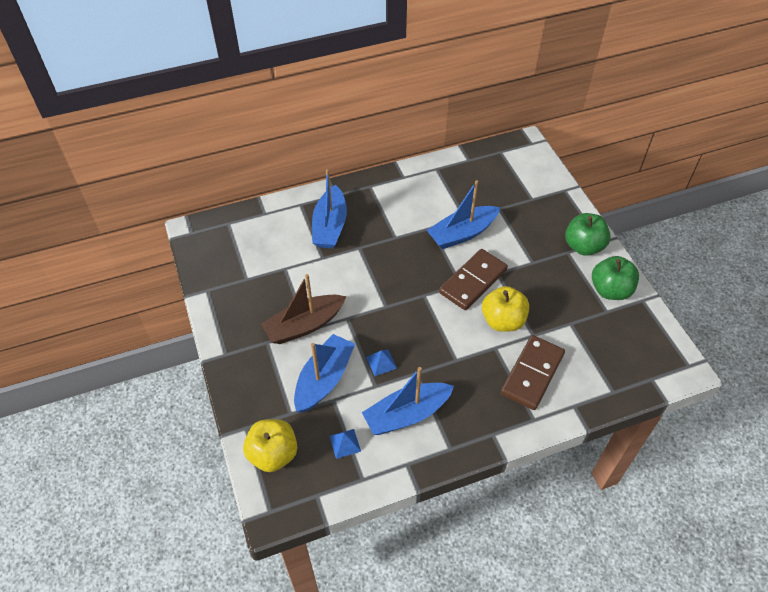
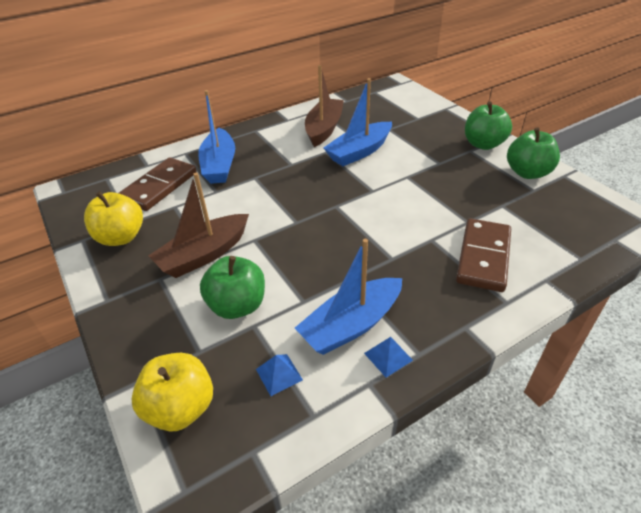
camera: 10 degrees left, 10 degrees down
blue boat [294,334,355,413] -> green apple [200,256,265,319]
blue pyramid [366,349,397,376] -> blue pyramid moved to [364,337,413,378]
brown domino [439,249,508,310] -> brown domino moved to [119,157,197,211]
yellow apple [482,286,529,332] -> yellow apple moved to [84,191,143,246]
none -> brown boat [305,65,344,147]

